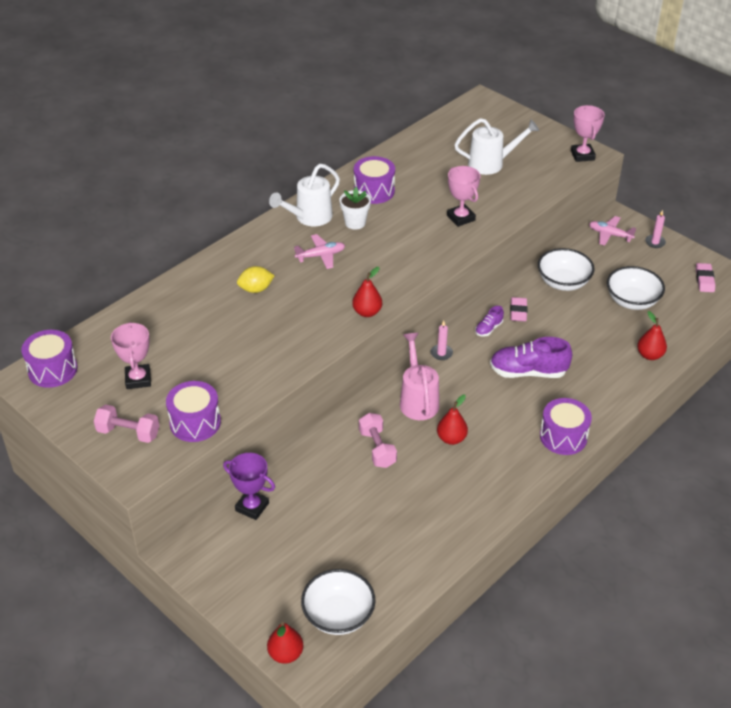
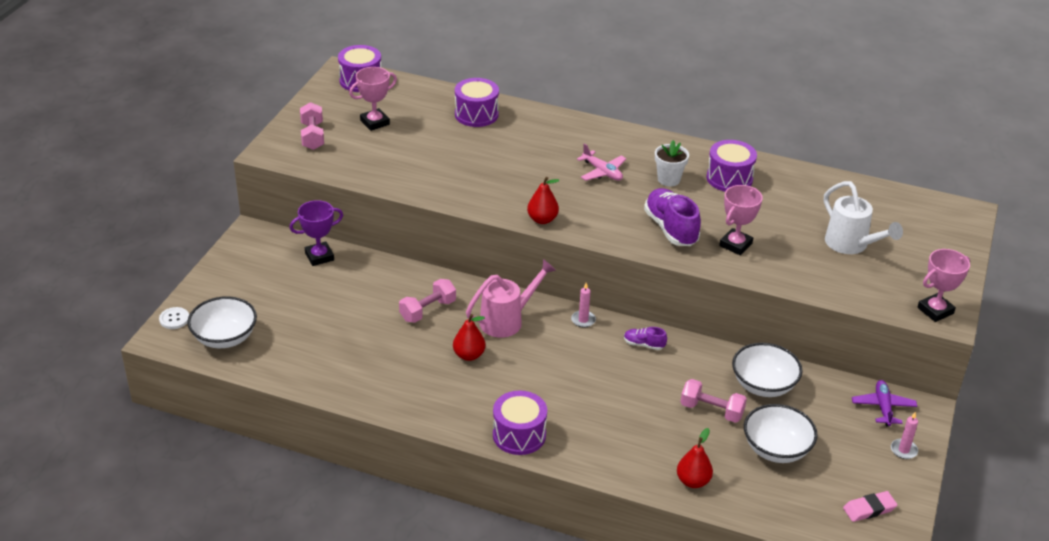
camera: 65 degrees right, 5 degrees down
purple drum [166,381,221,442] -> purple drum moved to [455,78,499,127]
purple trophy [223,453,275,520] -> purple trophy turned 60 degrees clockwise [290,200,343,266]
yellow lemon [237,266,275,293] -> none
red pear [267,622,303,664] -> white button [159,307,189,329]
white watering can [269,164,340,226] -> none
purple shoe [490,337,572,378] -> purple shoe moved to [644,188,701,246]
pink eraser [510,297,528,322] -> none
pink plane [589,216,636,246] -> purple plane [852,380,917,427]
none -> pink dumbbell [680,379,747,423]

